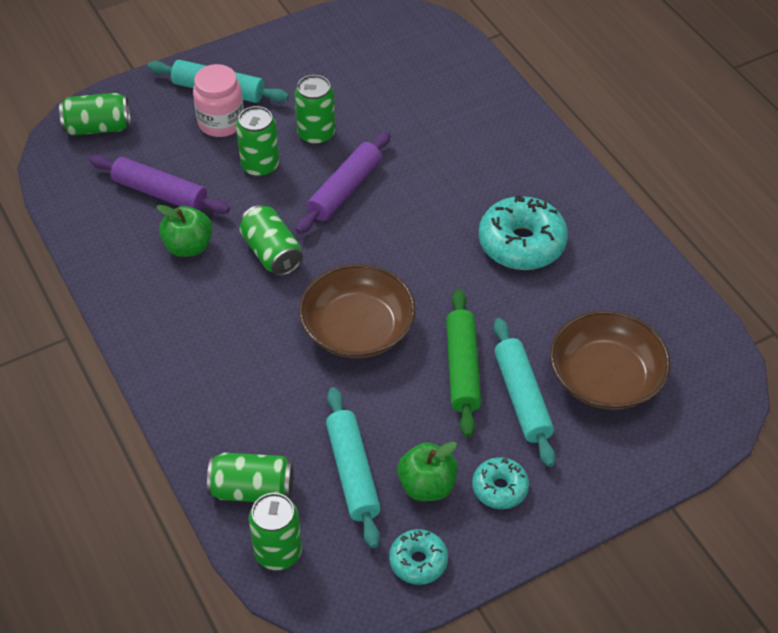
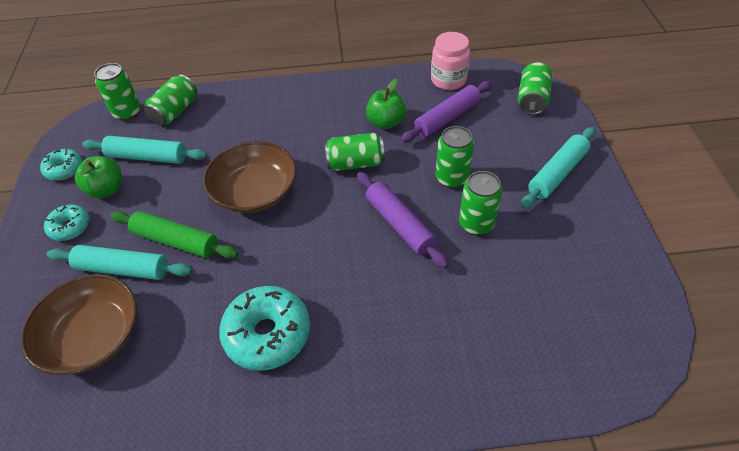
camera: 115 degrees right, 0 degrees up
pink jar [193,64,244,137] -> pink jar moved to [431,32,470,90]

